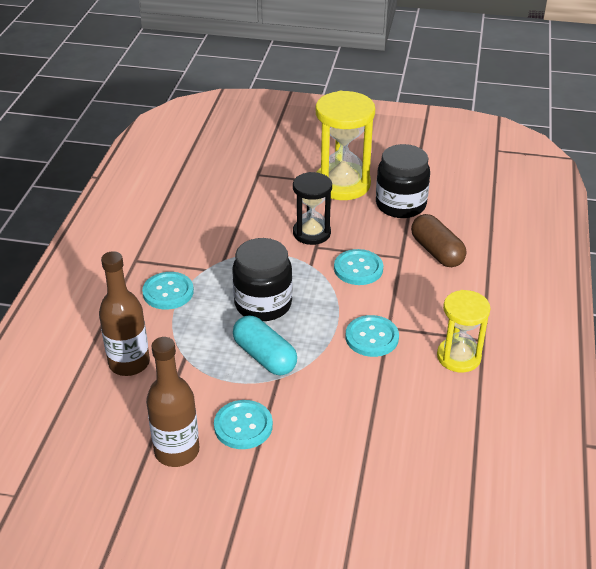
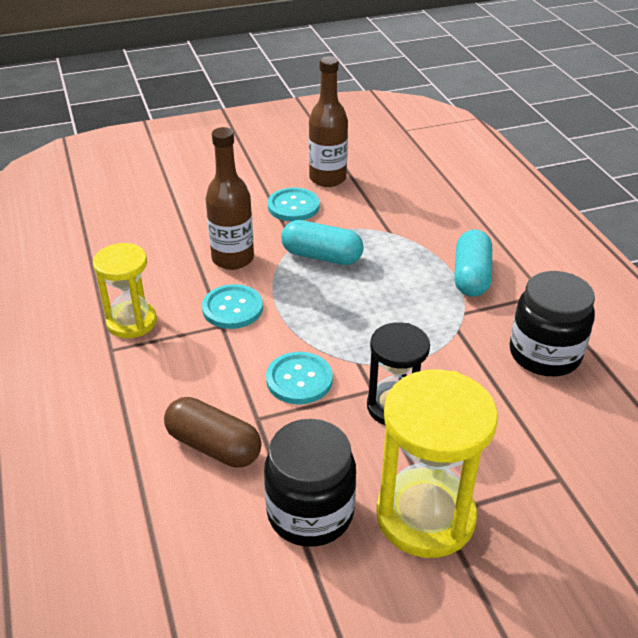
camera: 150 degrees right, 0 degrees up
brown bottle [99,251,150,376] -> brown bottle moved to [205,127,254,270]
turquoise button [142,272,194,310] -> turquoise capsule [454,230,492,297]
black jar [232,238,292,321] -> black jar moved to [509,271,595,376]

